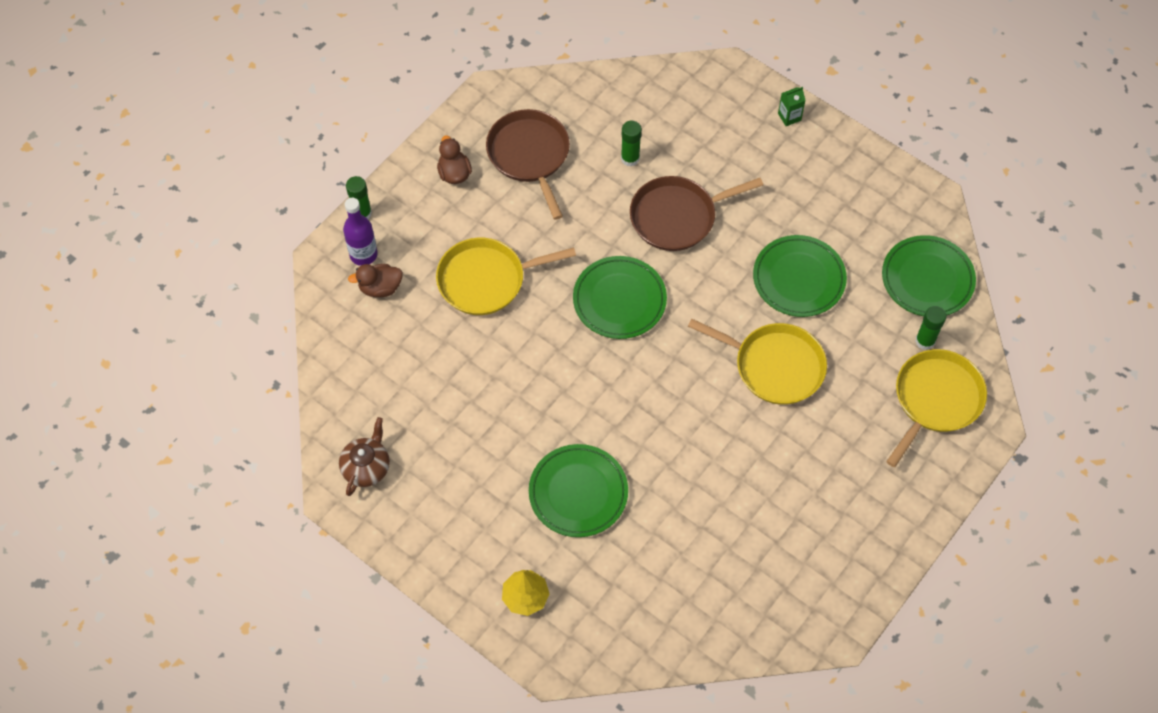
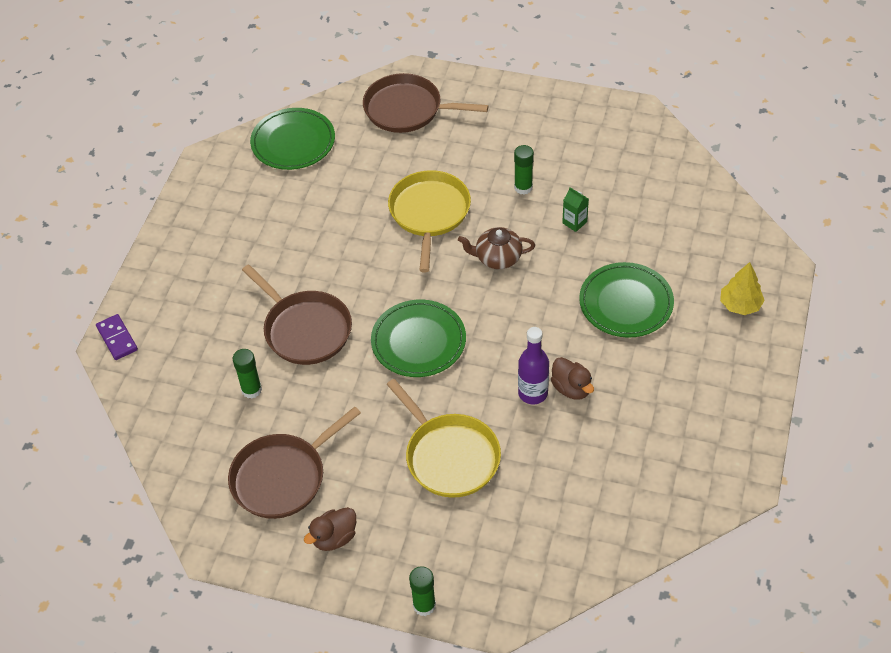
camera: 110 degrees left, 10 degrees down
brown teapot [339,417,390,496] -> brown teapot moved to [458,227,535,269]
purple bottle [343,198,378,266] -> purple bottle moved to [518,327,549,404]
brown duck [348,264,403,297] -> brown duck moved to [551,357,594,400]
green plate [753,235,847,317] -> none
green carton [778,87,806,126] -> green carton moved to [562,187,589,232]
yellow pan [886,349,987,467] -> brown pan [363,73,488,133]
green glue stick [915,306,946,350] -> green glue stick moved to [514,145,534,195]
none -> purple domino [96,314,138,360]

